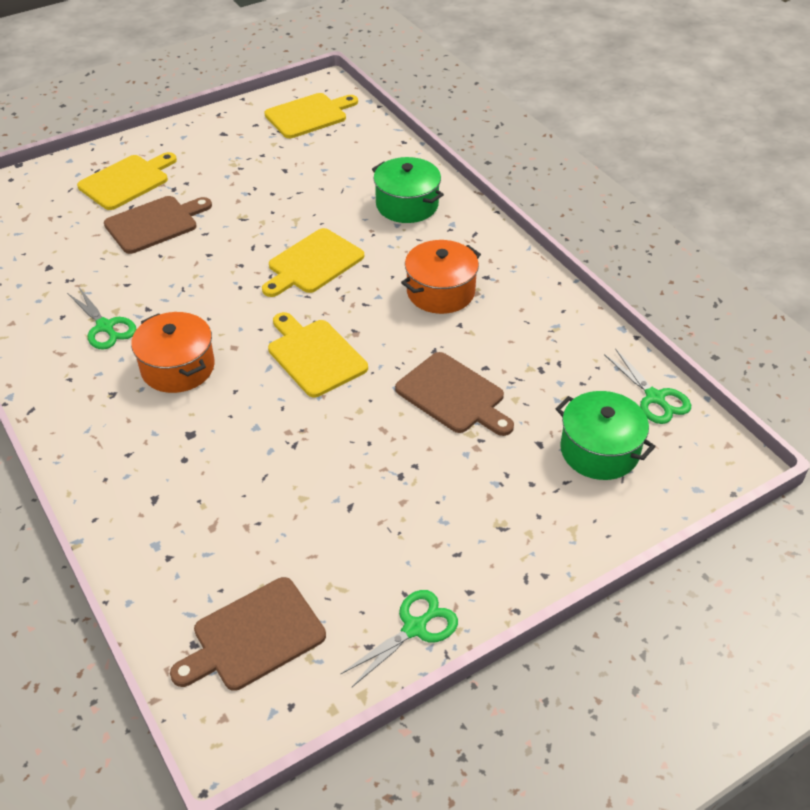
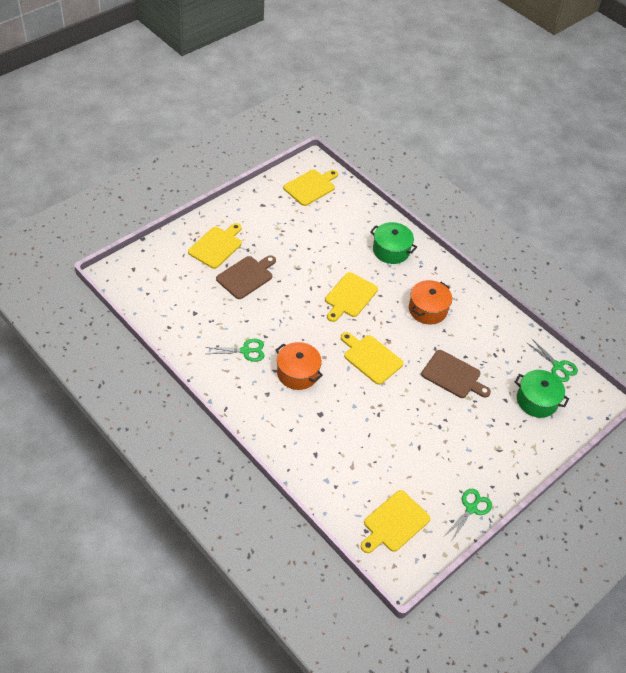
camera: 15 degrees left, 5 degrees up
green scissors [67,287,136,350] -> green scissors turned 45 degrees counterclockwise [205,339,264,362]
brown cutting board [170,577,326,691] -> yellow cutting board [361,490,430,553]

